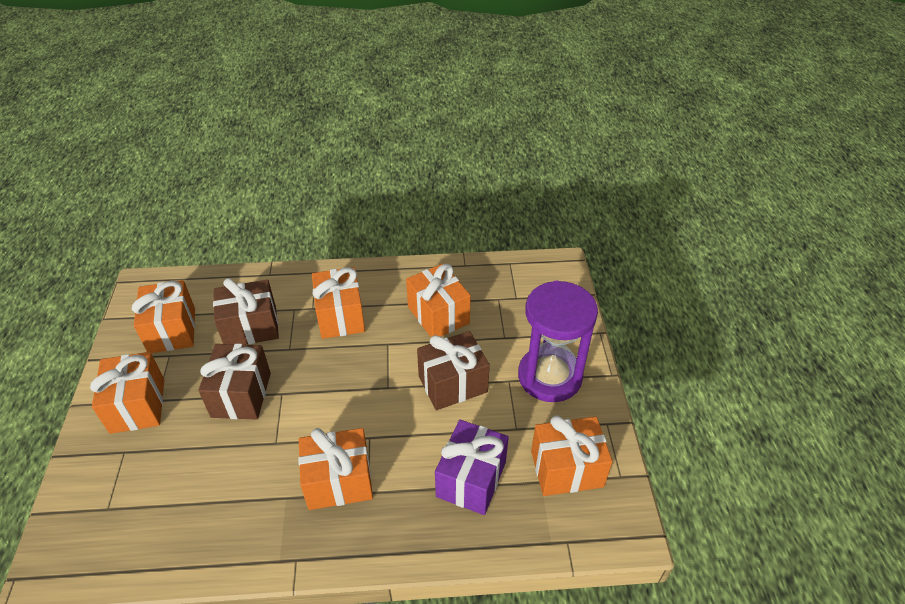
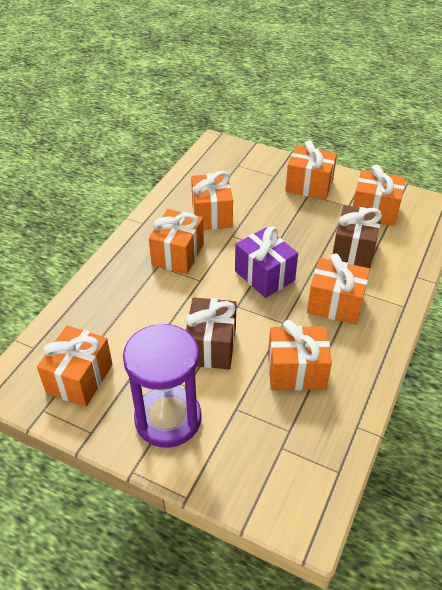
camera: 120 degrees right, 0 degrees up
brown gift [198,343,271,420] -> none
purple gift [435,420,509,515] -> purple gift moved to [235,226,298,298]
none -> orange gift [191,171,233,230]

